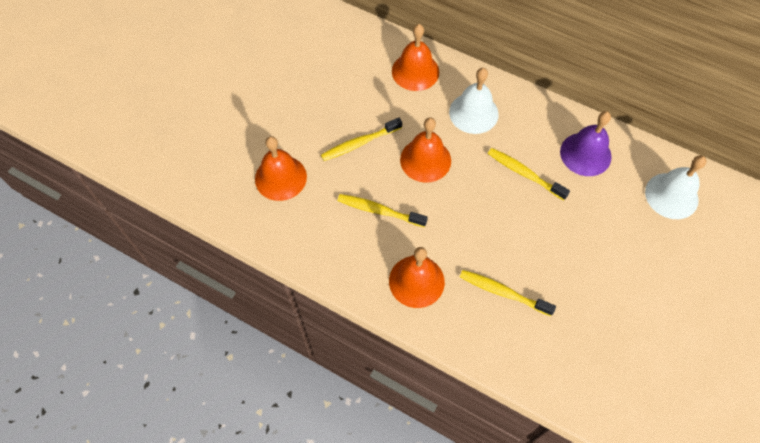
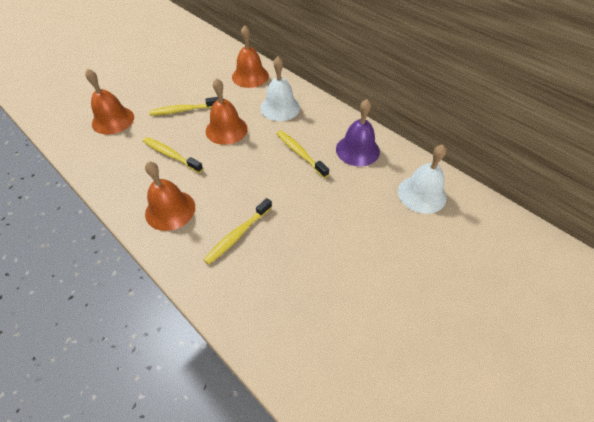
camera: 15 degrees right, 10 degrees down
yellow toothbrush [460,270,556,316] -> yellow toothbrush turned 90 degrees counterclockwise [203,198,272,265]

